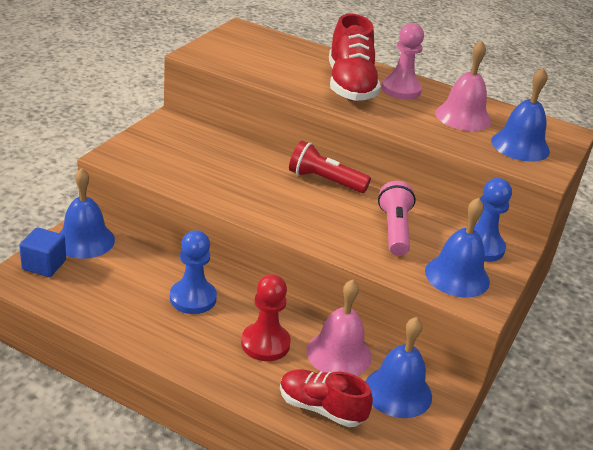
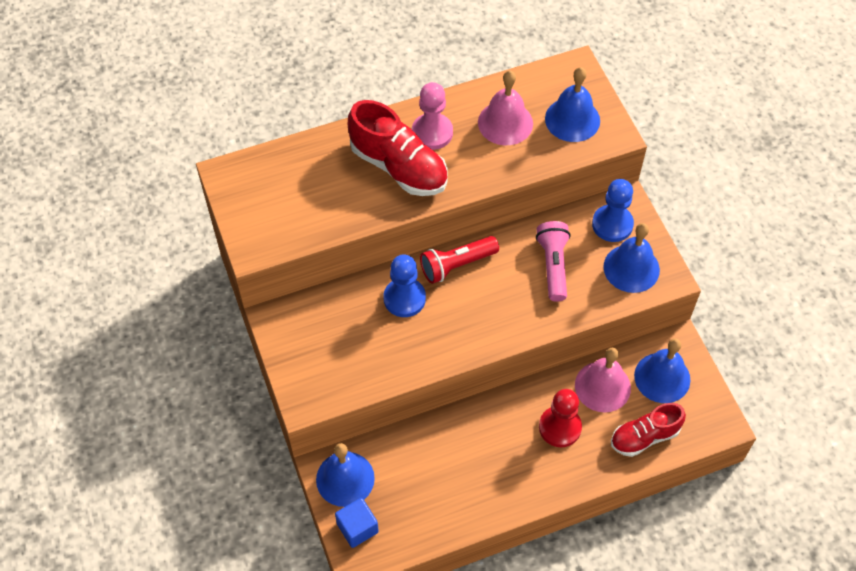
camera: 45 degrees left, 25 degrees up
blue pawn [170,230,217,314] -> blue pawn moved to [383,255,426,317]
pink flashlight [378,181,416,256] -> pink flashlight turned 45 degrees clockwise [536,221,570,302]

